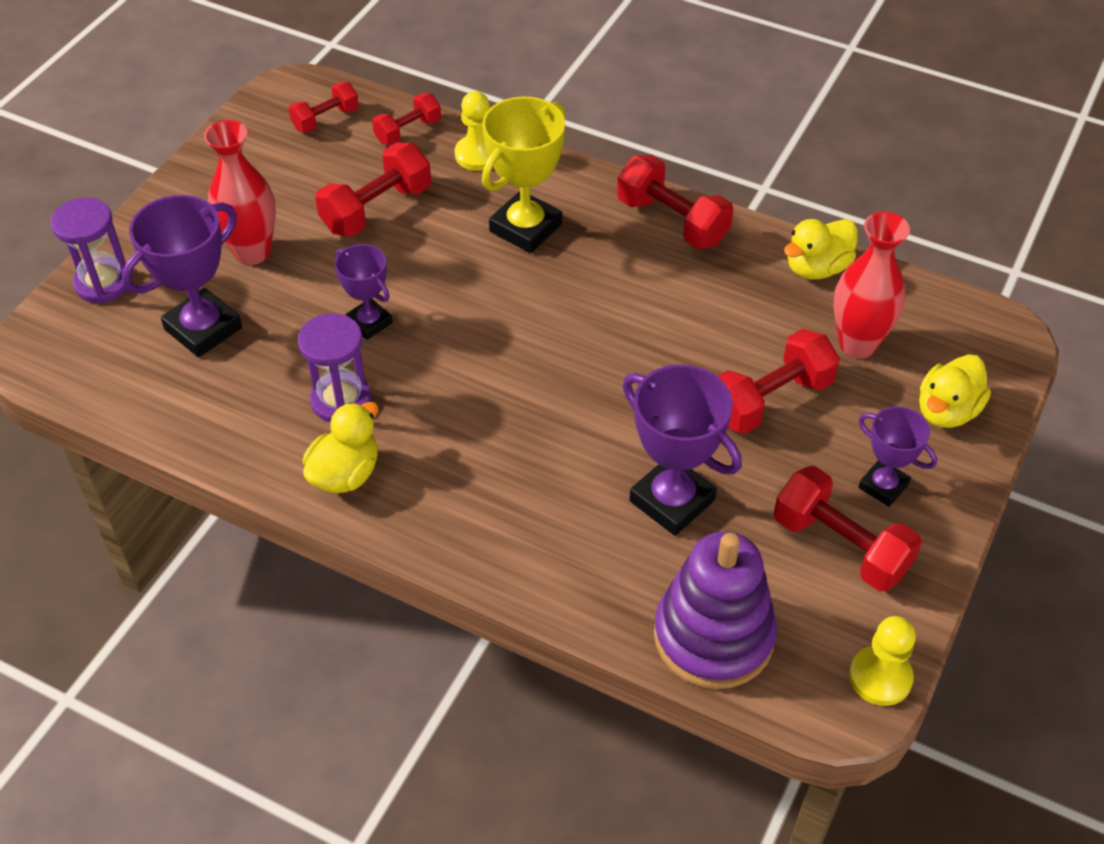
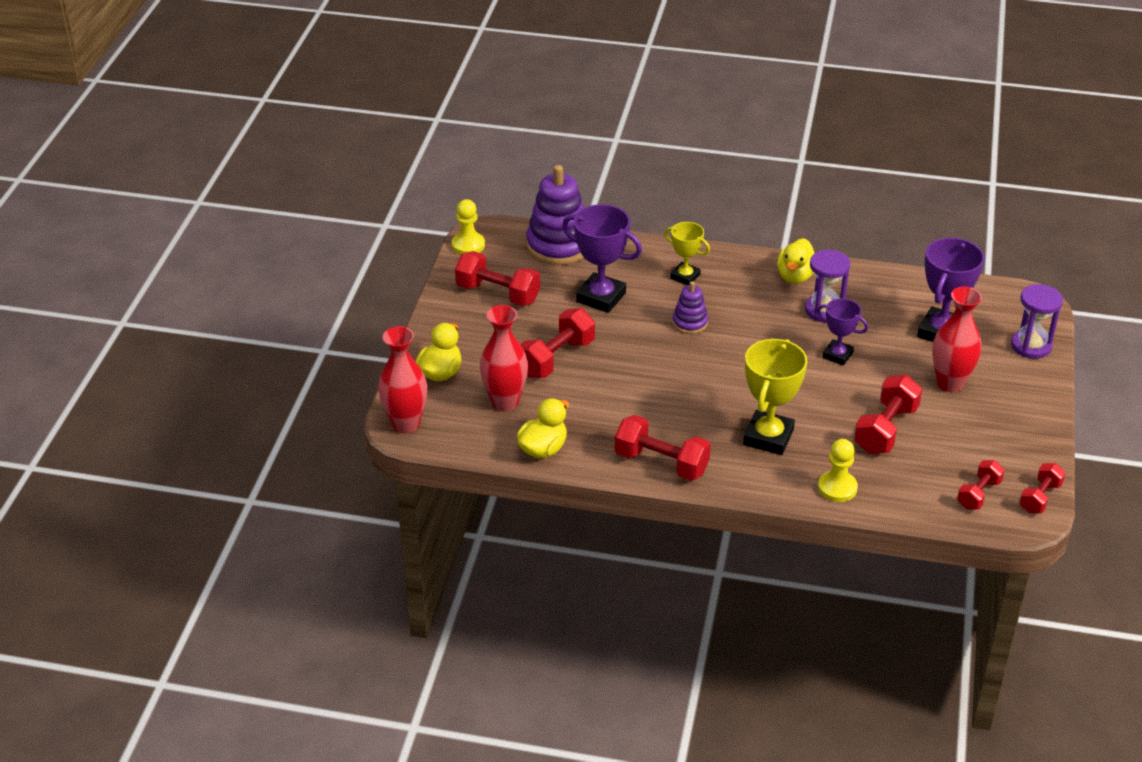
camera: 165 degrees right, 10 degrees down
red dumbbell [372,93,441,145] -> red dumbbell moved to [1019,463,1065,513]
purple trophy [858,406,937,507] -> none
none -> red vase [378,326,427,433]
none -> yellow trophy [664,222,710,285]
none -> purple stacking toy [672,281,708,334]

